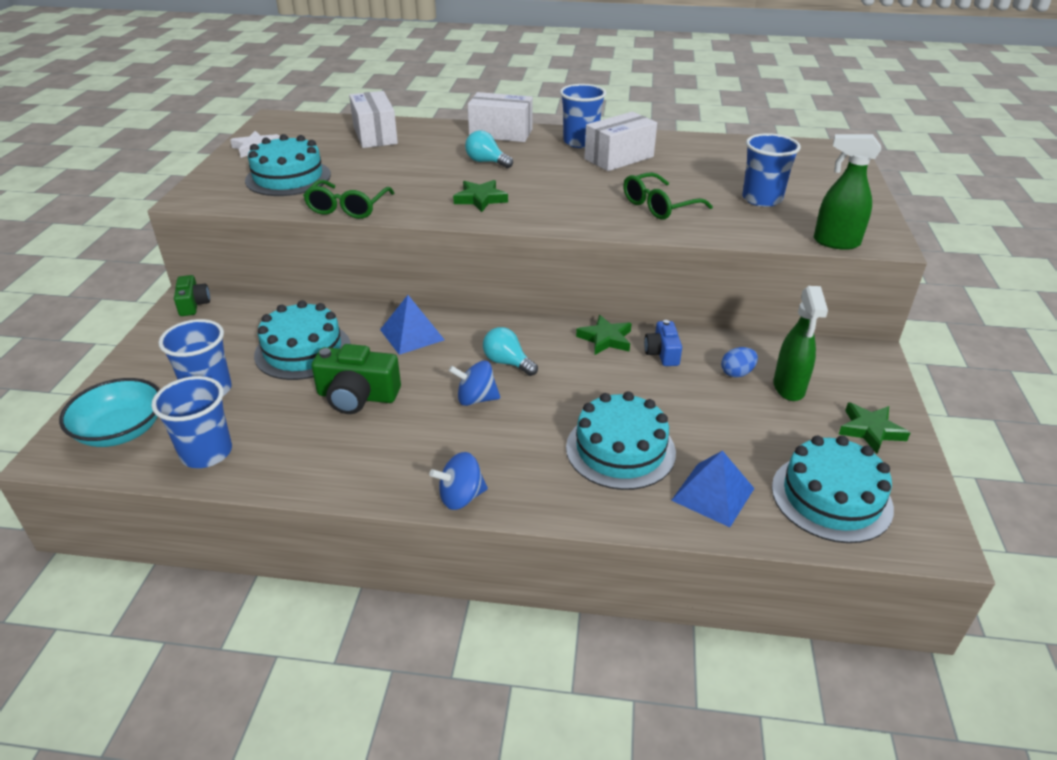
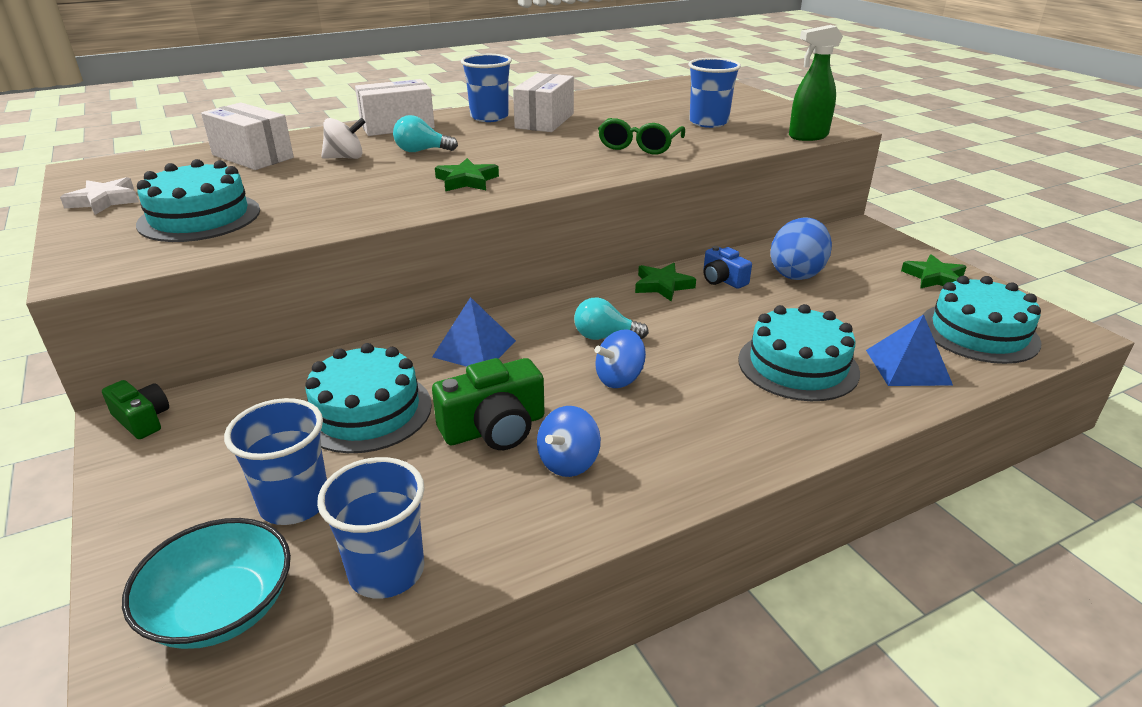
camera: 35 degrees left, 5 degrees down
green glasses [303,180,394,219] -> none
blue spinning top [429,452,488,510] -> blue spinning top moved to [537,406,601,477]
blue egg [721,347,758,378] -> blue egg [770,217,832,280], size x1.96
green spray bottle [773,286,828,401] -> none
none -> white spinning top [322,118,366,159]

